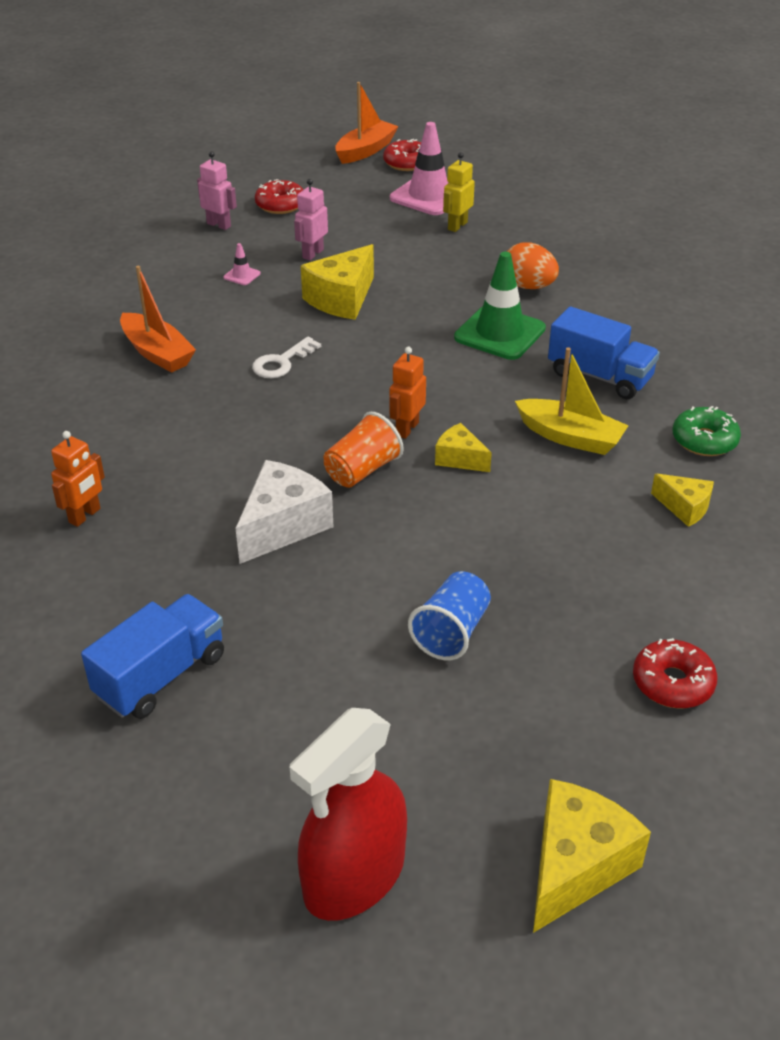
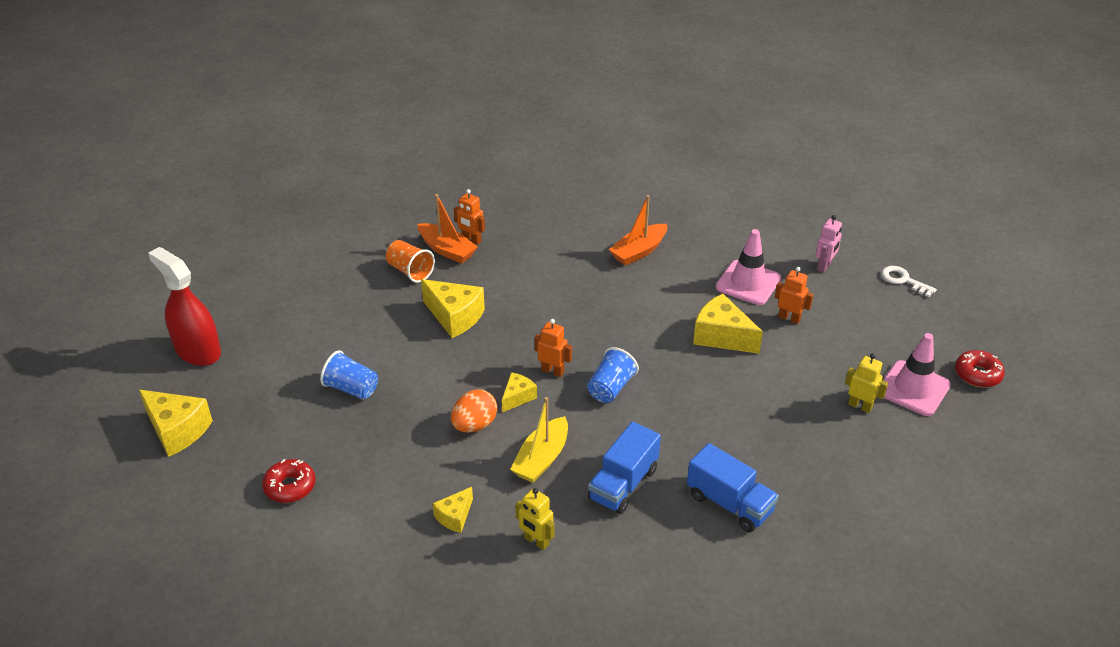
camera: 90 degrees right, 0 degrees up
blue truck [81,594,224,719] -> blue truck moved to [687,443,779,532]
pink traffic cone [223,243,261,285] -> pink traffic cone [716,229,781,305], size x2.37
white cheese [235,460,333,564] -> yellow cheese [421,279,485,338]
white key [252,337,321,378] -> white key moved to [882,266,937,297]
red donut [255,179,304,214] -> none
pink robot [294,179,328,260] -> orange robot [775,267,814,324]
orange cup [324,412,404,488] -> orange cup moved to [386,240,435,283]
orange boat [335,82,398,164] -> orange boat moved to [418,194,478,264]
green traffic cone [454,252,546,360] -> none
orange egg [507,242,559,289] -> orange egg moved to [451,389,497,432]
green donut [673,406,741,456] -> yellow robot [515,488,555,550]
none -> blue cup [587,347,639,403]

